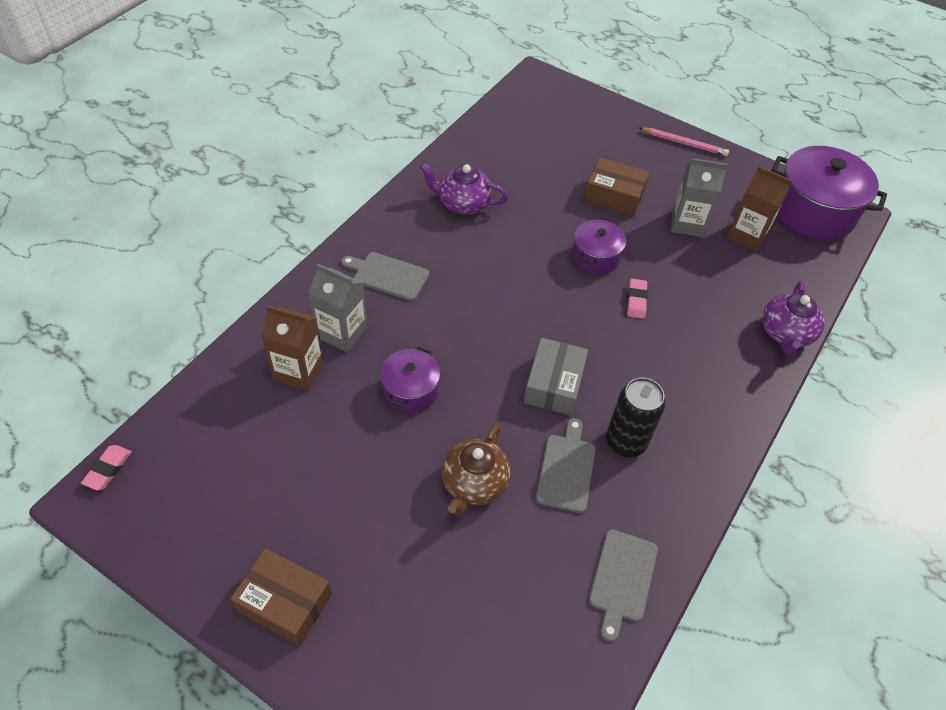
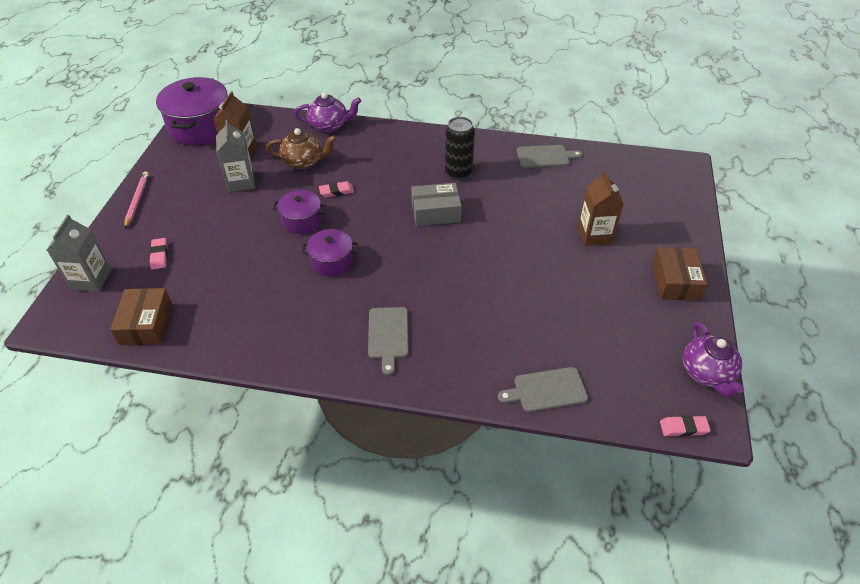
camera: 110 degrees left, 5 degrees down
brown carton [262,305,324,391] -> brown carton moved to [578,171,624,246]
grey carton [309,264,367,352] -> grey carton moved to [47,214,111,292]
purple pot [380,347,440,413] -> purple pot moved to [302,229,358,276]
purple teapot [420,163,508,215] -> purple teapot moved to [683,322,744,398]
brown teapot [442,424,511,516] -> brown teapot moved to [266,128,337,169]
grey cutting board [536,418,596,513] -> grey cutting board moved to [498,367,588,412]
brown box [584,157,649,216] -> brown box moved to [110,288,172,345]
none -> pink eraser [150,238,167,270]

